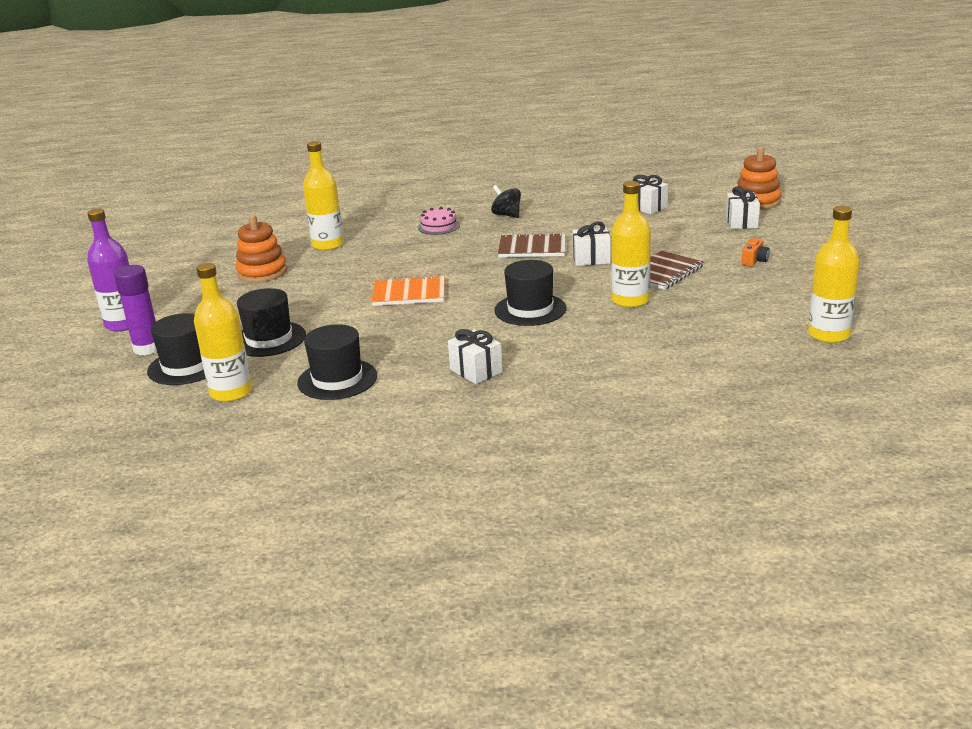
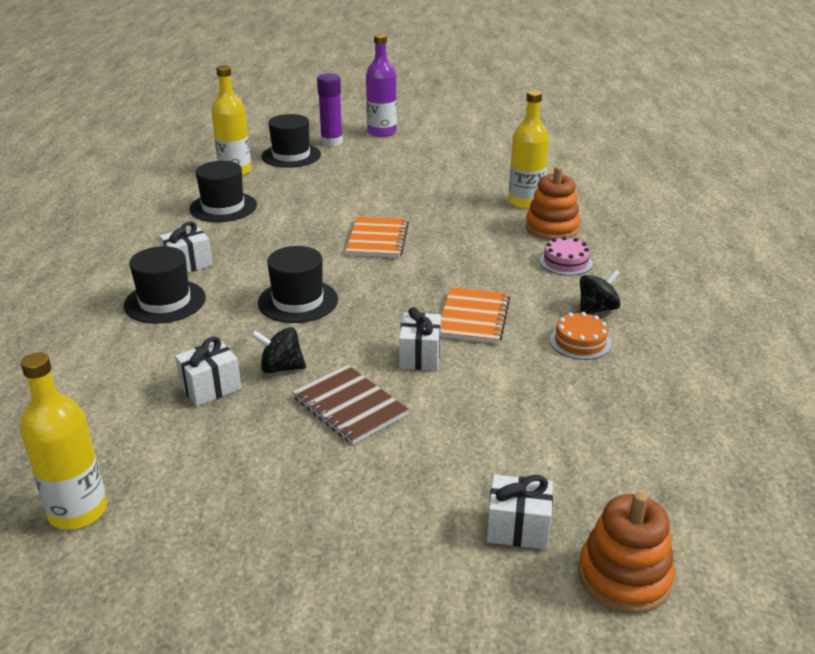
camera: 95 degrees right, 5 degrees up
orange stacking toy [236,214,287,283] -> orange stacking toy moved to [525,166,581,240]
black hat [237,288,306,357] -> black hat moved to [124,246,206,324]
brown notebook [498,232,566,257] -> orange notebook [440,287,510,344]
yellow bottle [611,181,651,308] -> black spinning top [251,327,306,373]
white gift [633,175,668,214] -> white gift moved to [175,336,241,406]
orange camera [742,238,770,267] -> none
none -> orange cake [550,312,611,360]

